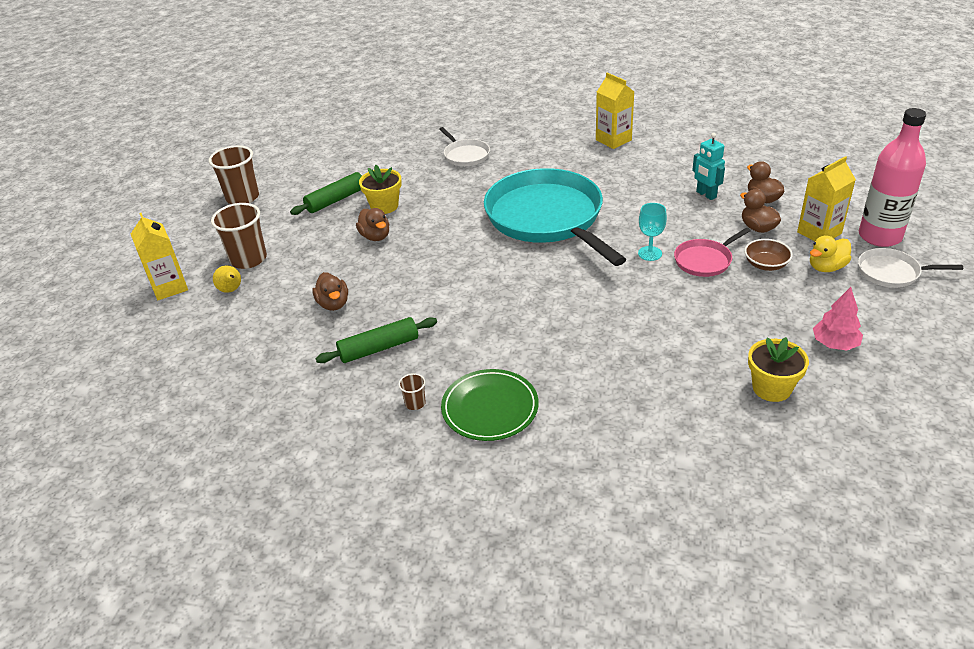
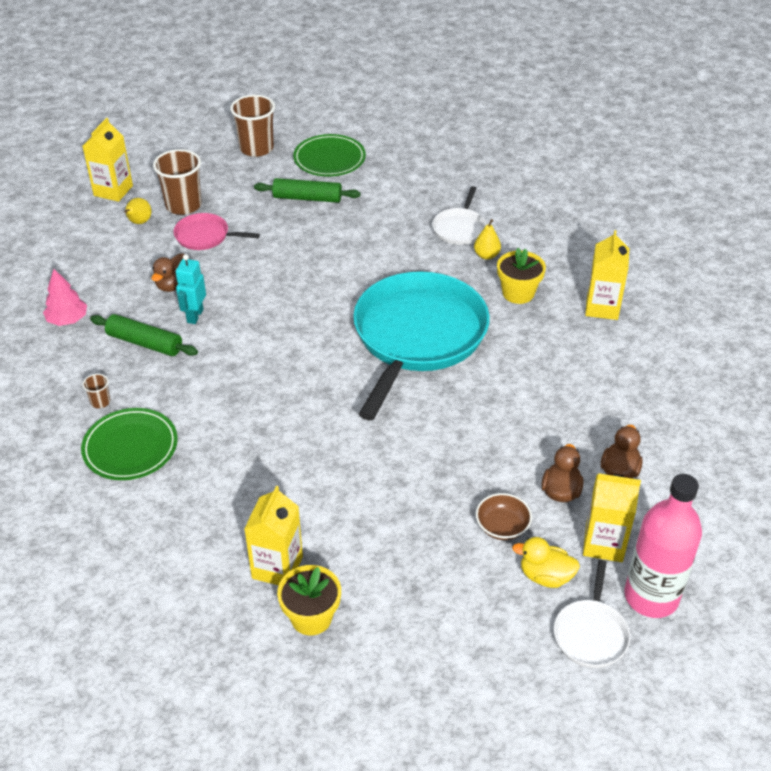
camera: 45 degrees right, 5 degrees up
brown duck [356,208,389,241] -> none
yellow flower pot [359,165,402,214] -> yellow flower pot moved to [497,248,546,304]
turquoise goblet [638,203,667,261] -> none
pink pan [674,228,751,277] -> pink pan moved to [173,213,260,250]
turquoise robot [692,133,725,200] -> turquoise robot moved to [176,254,206,324]
pink tree [813,287,863,351] -> pink tree moved to [43,269,87,326]
white pan [858,248,963,288] -> white pan turned 135 degrees counterclockwise [554,560,630,668]
none -> yellow carton [244,486,303,585]
none -> green plate [293,134,366,176]
none -> yellow pear [474,219,501,260]

